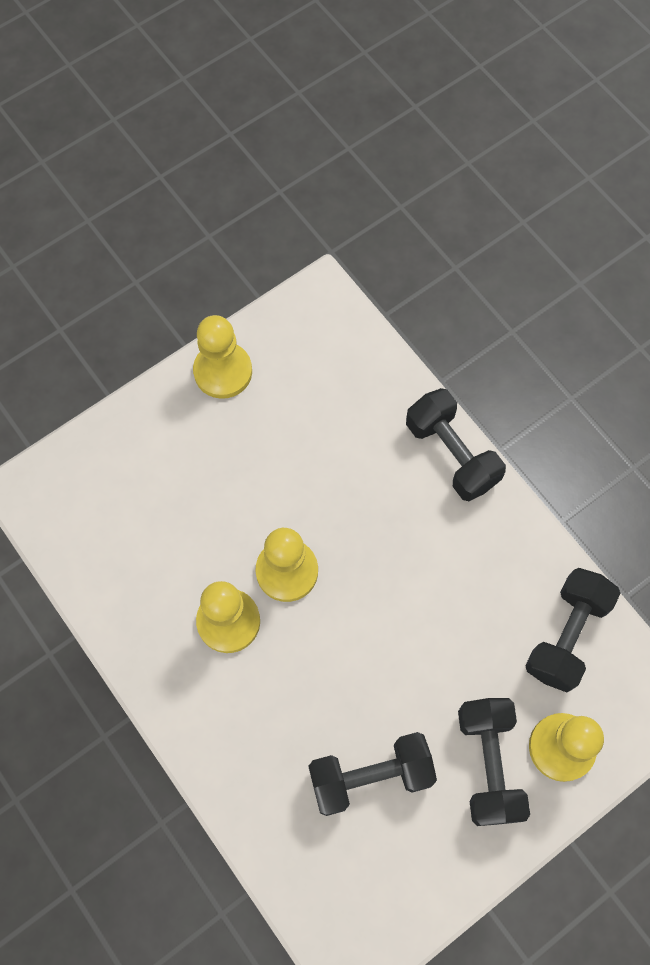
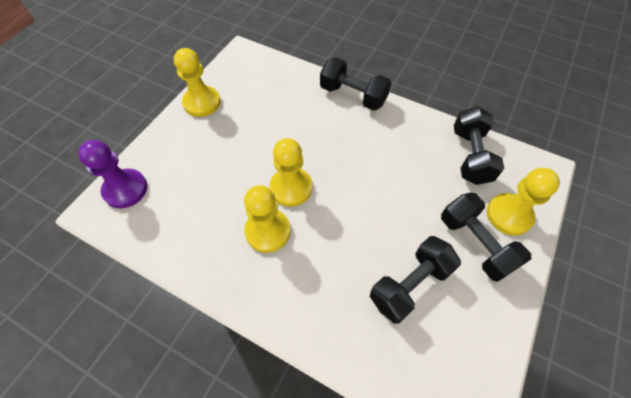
camera: 25 degrees left, 10 degrees down
none -> purple pawn [78,140,147,208]

